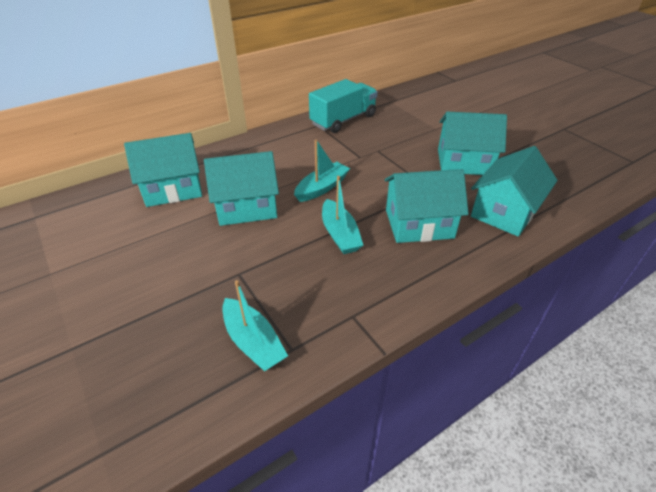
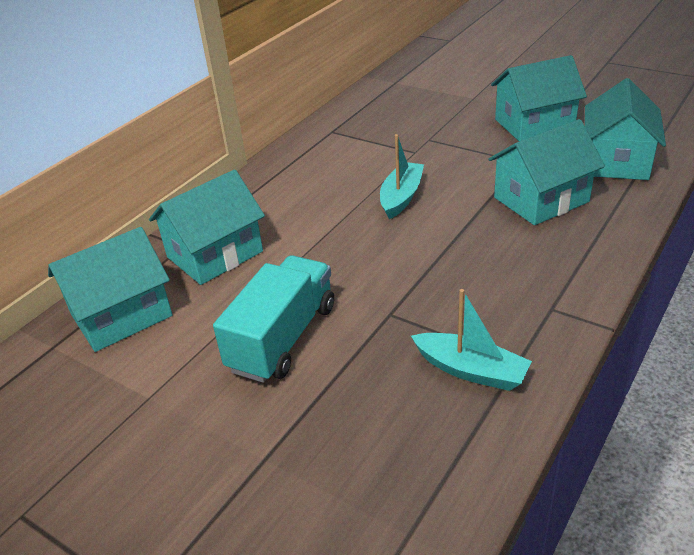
camera: 20 degrees left, 5 degrees down
turquoise house [204,151,279,226] -> turquoise house moved to [48,227,173,352]
turquoise truck [309,79,378,133] -> turquoise truck moved to [213,255,334,383]
turquoise boat [322,176,363,254] -> none

